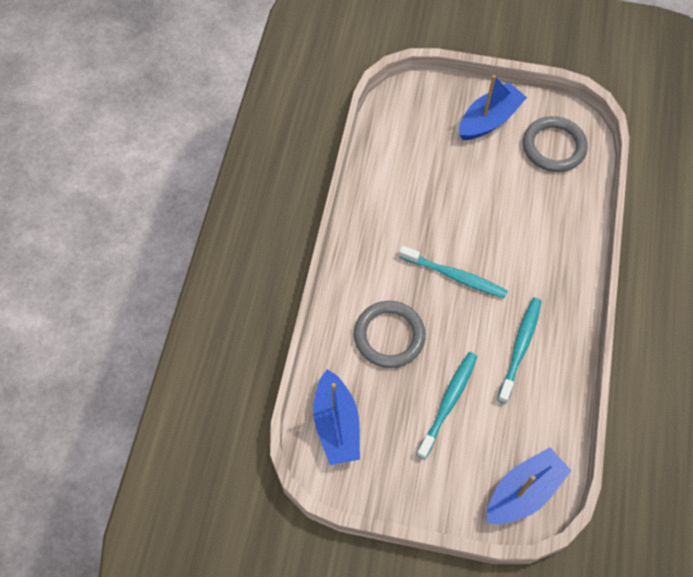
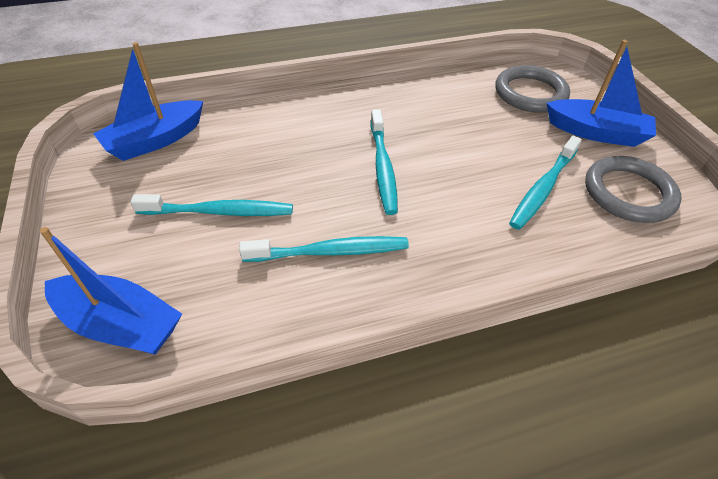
camera: 60 degrees right, 15 degrees down
grey ring [354,301,426,368] -> grey ring moved to [495,65,570,112]
none -> turquoise toothbrush [509,136,582,230]

